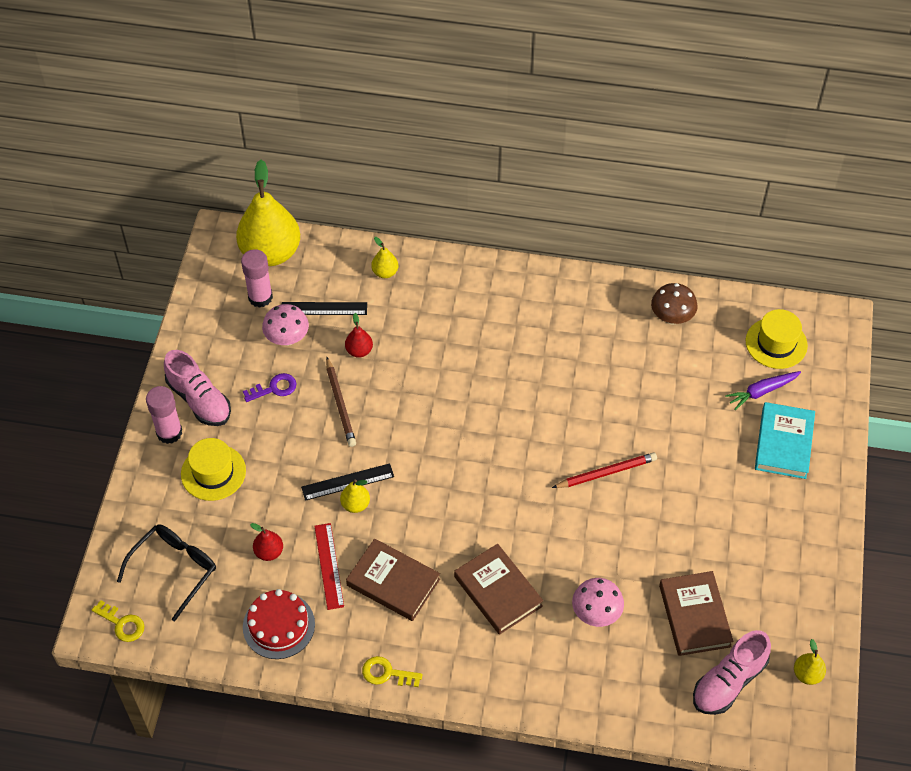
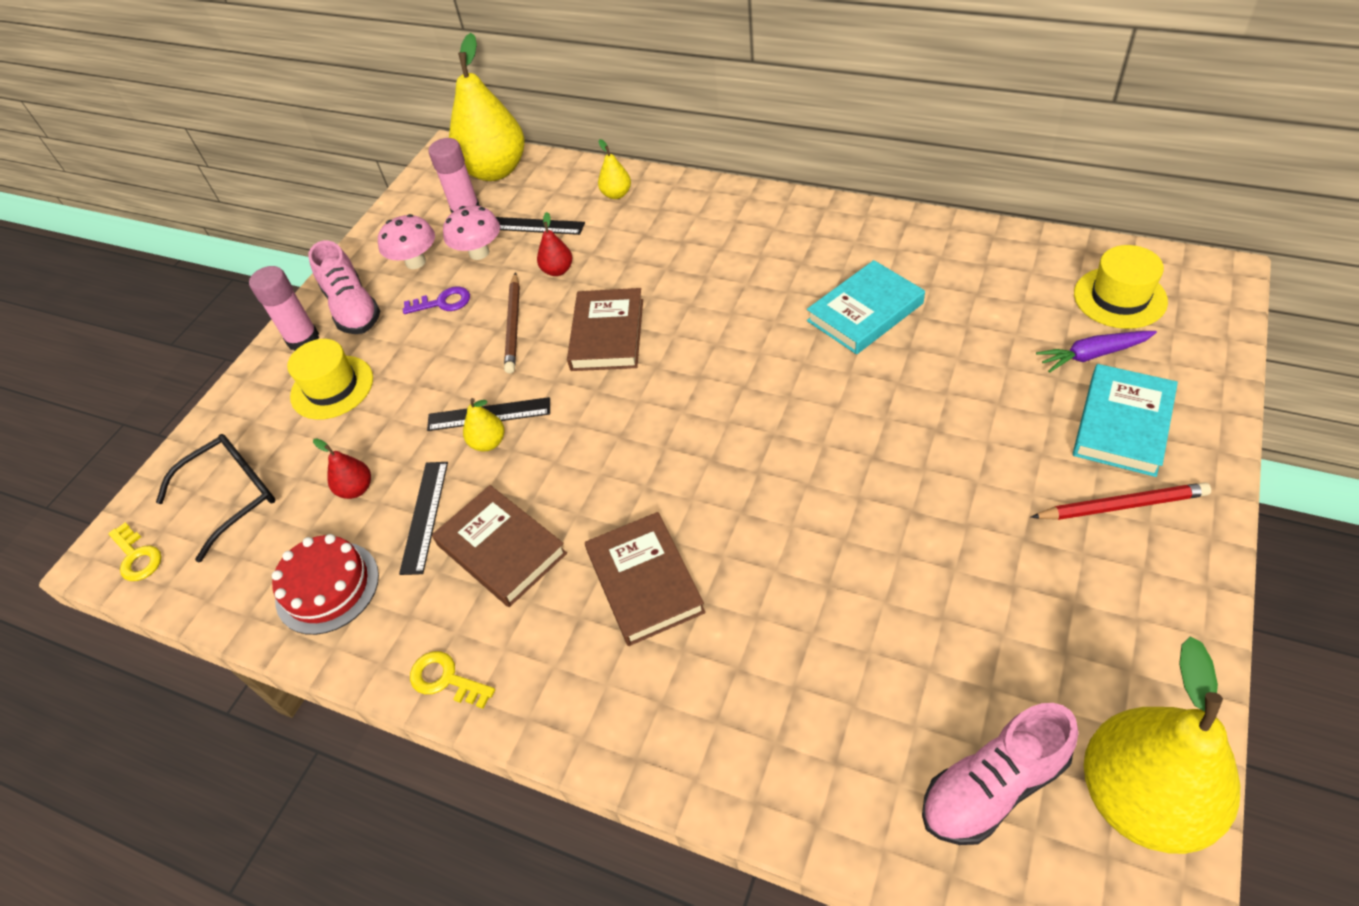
camera: 20 degrees right, 5 degrees down
red ruler [314,523,344,610] -> black ruler [399,462,448,575]
red pencil [552,452,657,488] -> red pencil moved to [1031,482,1211,520]
pink mushroom [572,578,624,627] -> pink mushroom moved to [378,214,435,269]
brown mushroom [651,283,697,325] -> none
brown book [659,571,733,656] -> brown book moved to [567,288,643,371]
yellow pear [794,639,826,685] -> yellow pear [1084,637,1240,854], size x2.35
none -> turquoise book [807,260,925,354]

